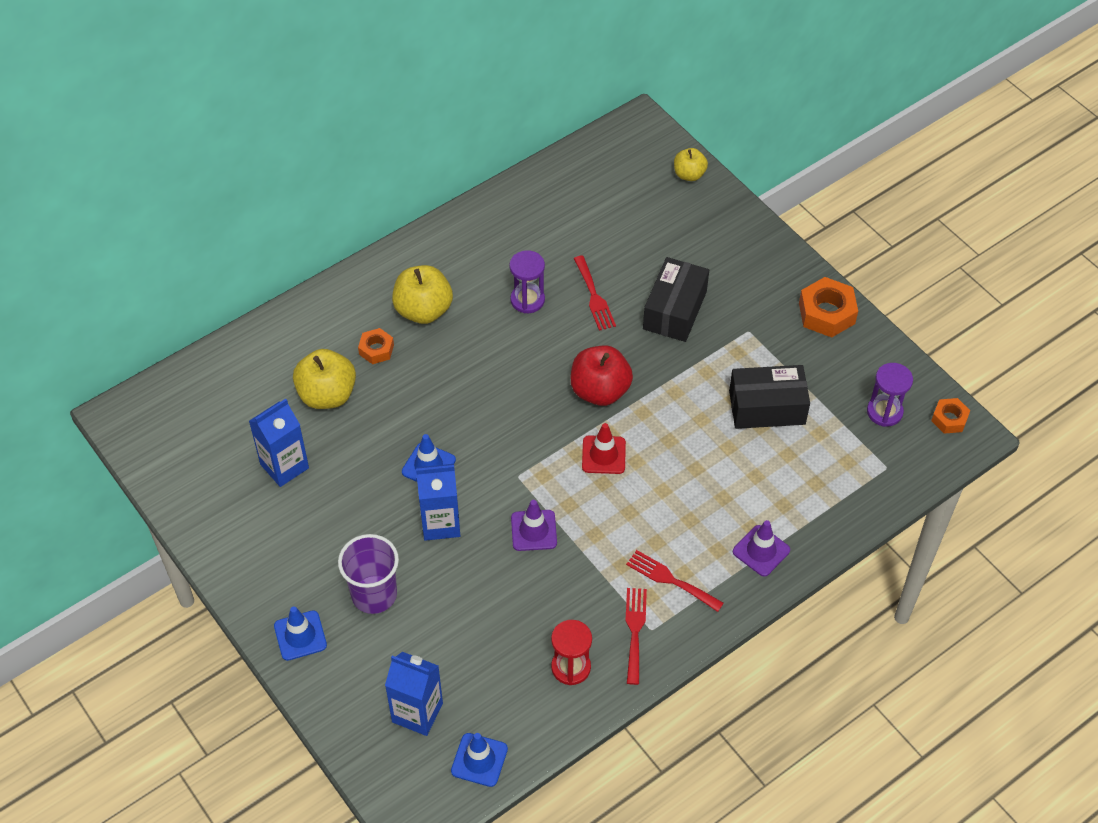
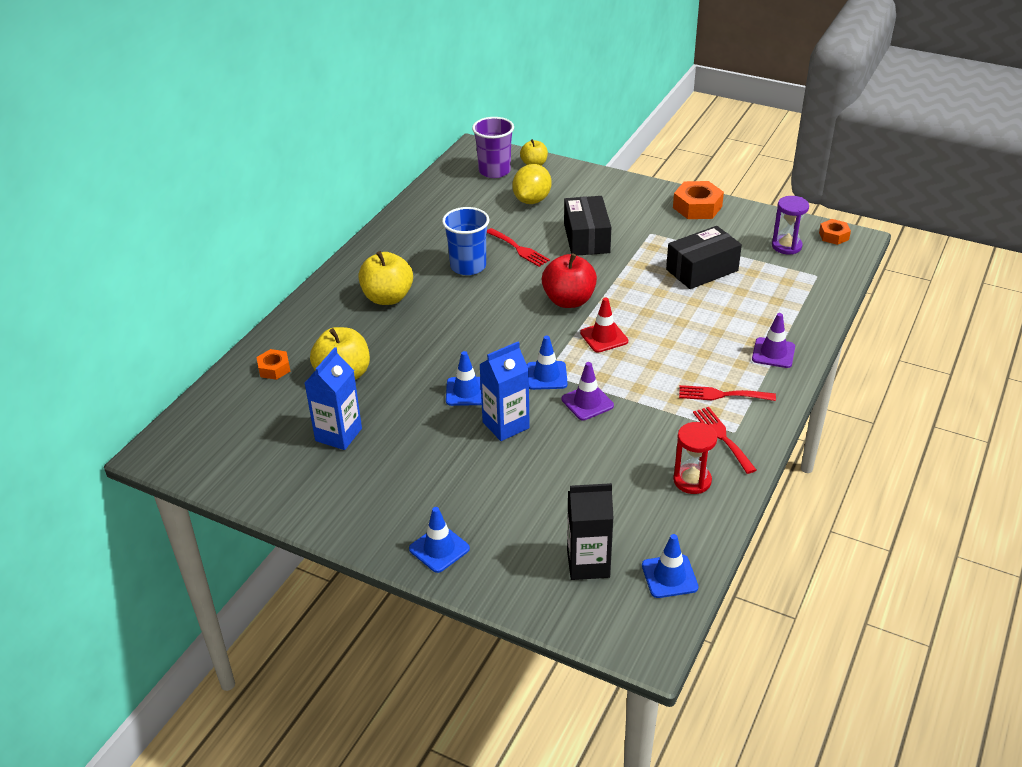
camera: 25 degrees left, 15 degrees down
purple cup [338,534,399,614] -> purple cup moved to [472,117,514,178]
orange nut [358,328,394,364] -> orange nut moved to [256,349,290,380]
blue carton [385,652,443,736] -> black carton [567,483,614,580]
purple hourglass [509,250,545,314] -> blue cup [442,207,489,275]
none -> yellow lemon [512,164,551,204]
none -> blue traffic cone [527,335,568,390]

